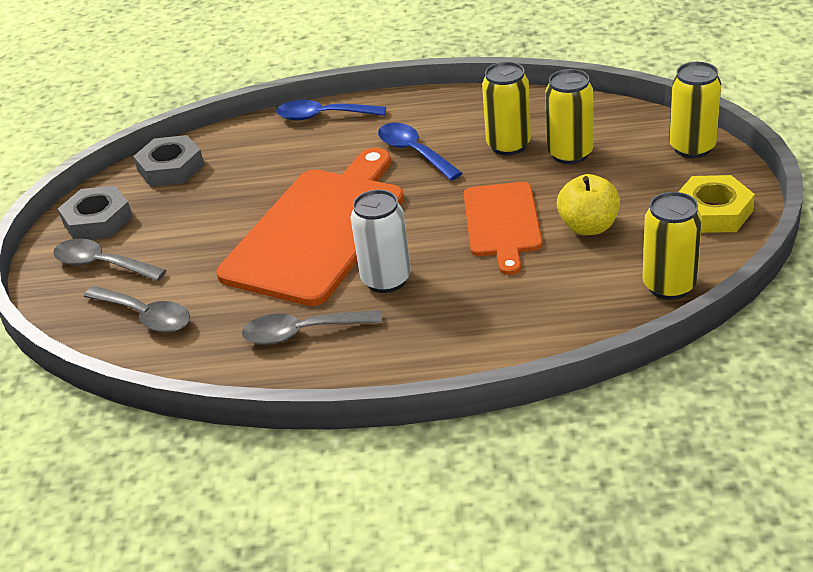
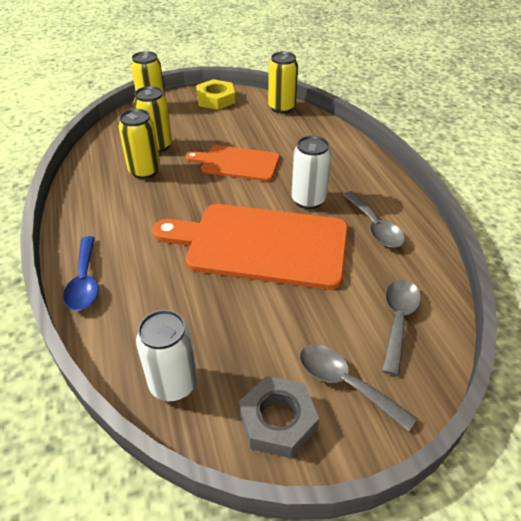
camera: 110 degrees left, 5 degrees up
grey spoon [53,239,166,281] -> grey spoon turned 120 degrees clockwise [300,345,418,432]
grey nut [133,135,204,187] -> white can [136,310,197,402]
blue spoon [378,123,463,180] -> none
orange cutting board [464,182,543,275] -> orange cutting board turned 150 degrees counterclockwise [185,145,280,181]
yellow apple [557,174,620,235] -> none

